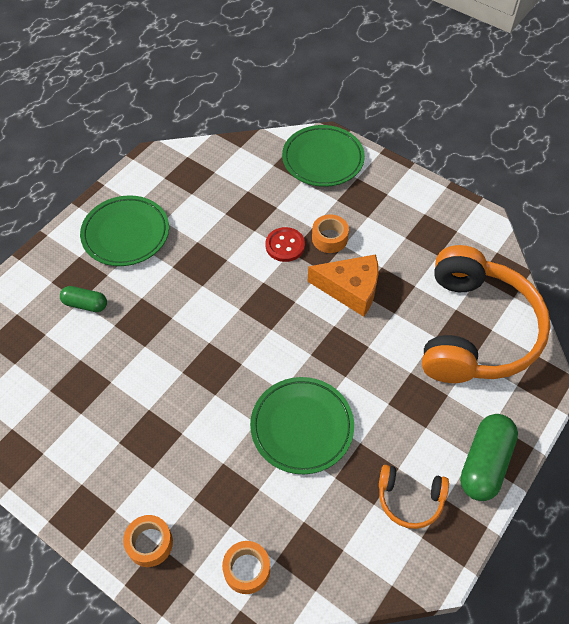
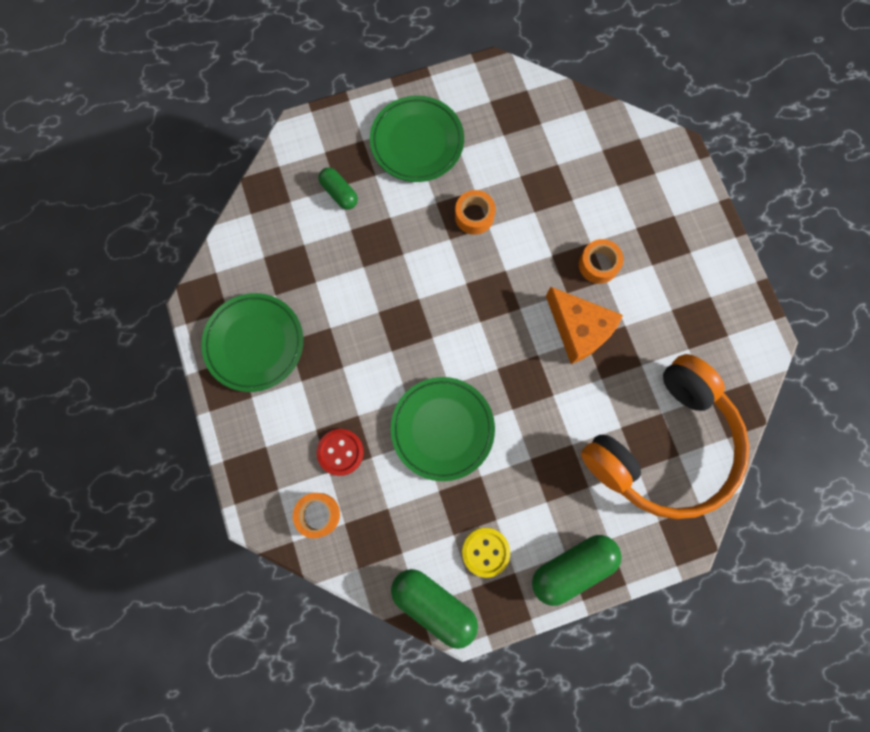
camera: 35 degrees right, 20 degrees up
orange tape [123,515,173,567] -> orange tape moved to [455,190,496,235]
red button [266,227,305,262] -> red button moved to [317,429,364,476]
green plate [282,125,365,187] -> green plate moved to [201,293,303,392]
orange headphones [379,465,449,529] -> yellow button [462,528,510,578]
none -> green capsule [391,569,478,649]

